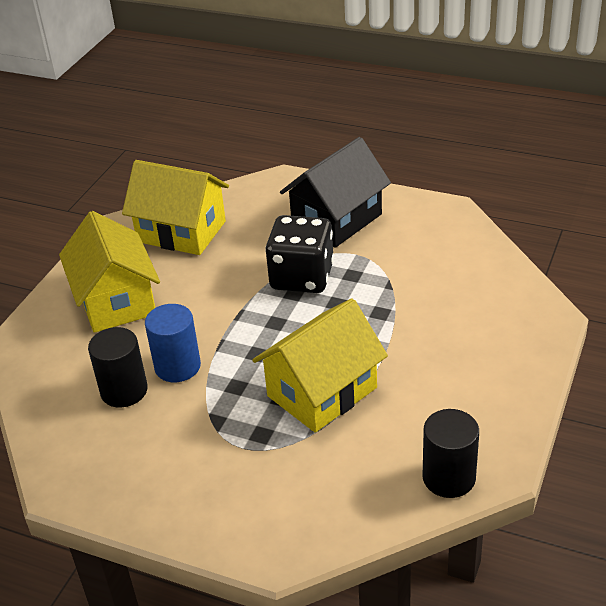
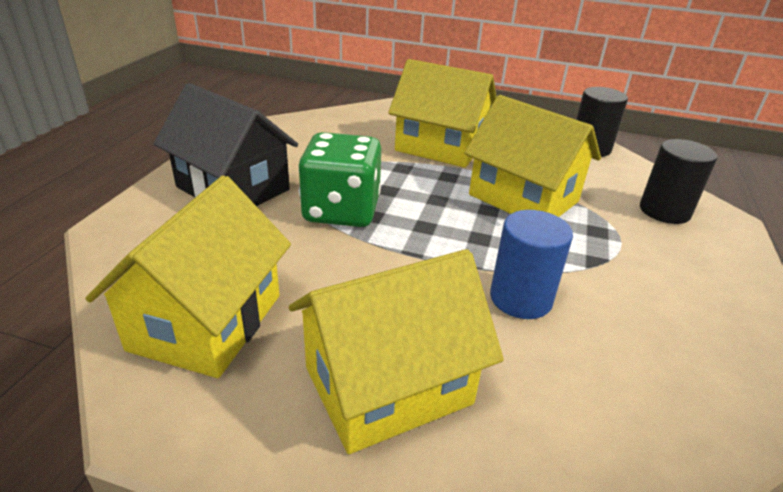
camera: 100 degrees left, 5 degrees down
black cylinder [88,327,148,408] -> black cylinder moved to [640,139,717,224]
black dice [265,215,334,293] -> green dice [298,132,381,227]
none -> yellow house [388,59,496,168]

